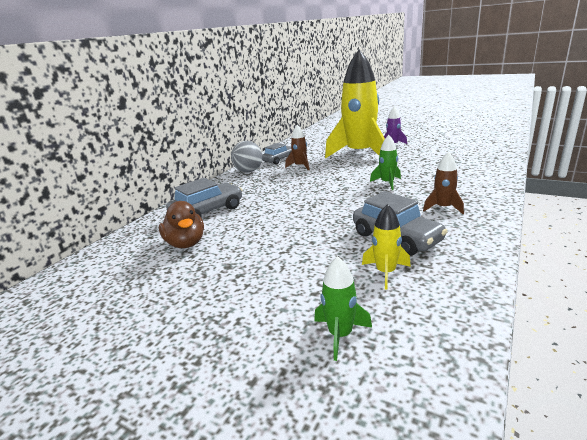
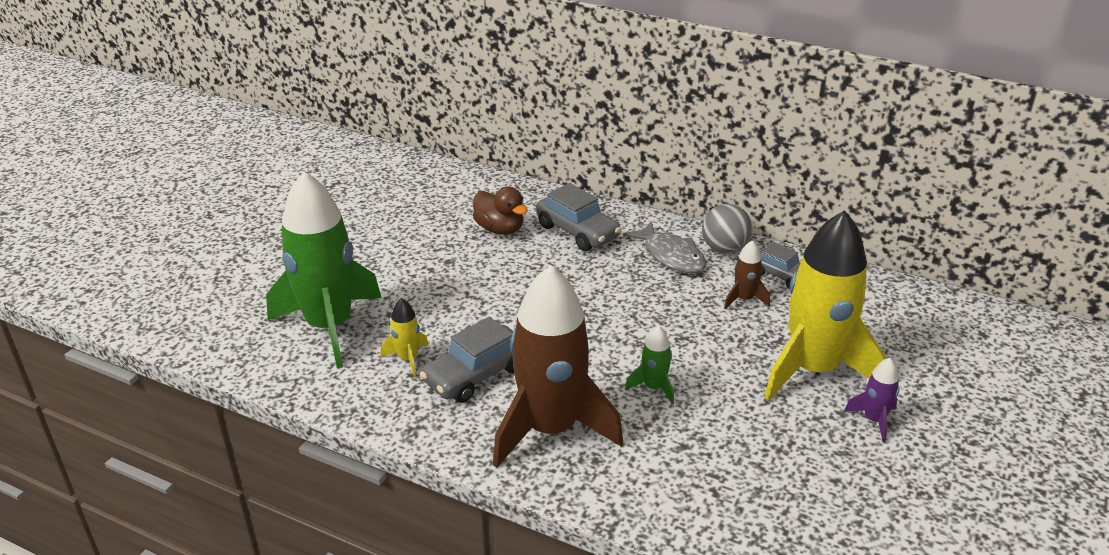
camera: 85 degrees right, 10 degrees up
brown duck [159,201,204,248] -> brown duck turned 105 degrees counterclockwise [473,187,528,235]
green rocket [314,256,372,361] -> green rocket [266,172,382,368], size x2.41
brown rocket [423,152,464,214] -> brown rocket [493,265,623,468], size x2.41
none -> grey fish [623,221,706,273]

